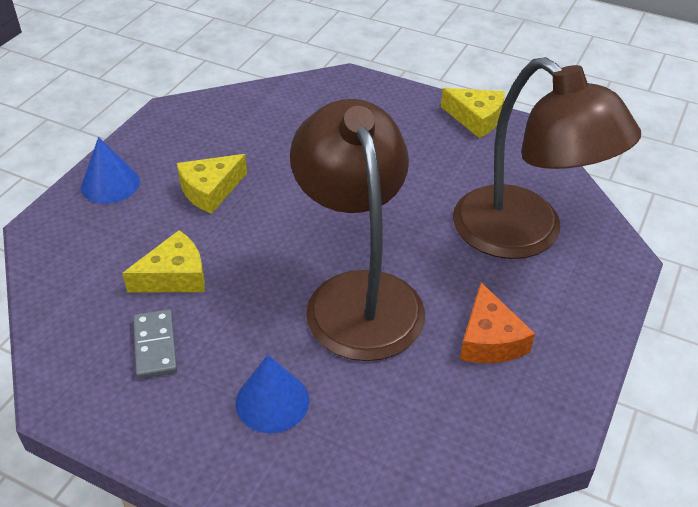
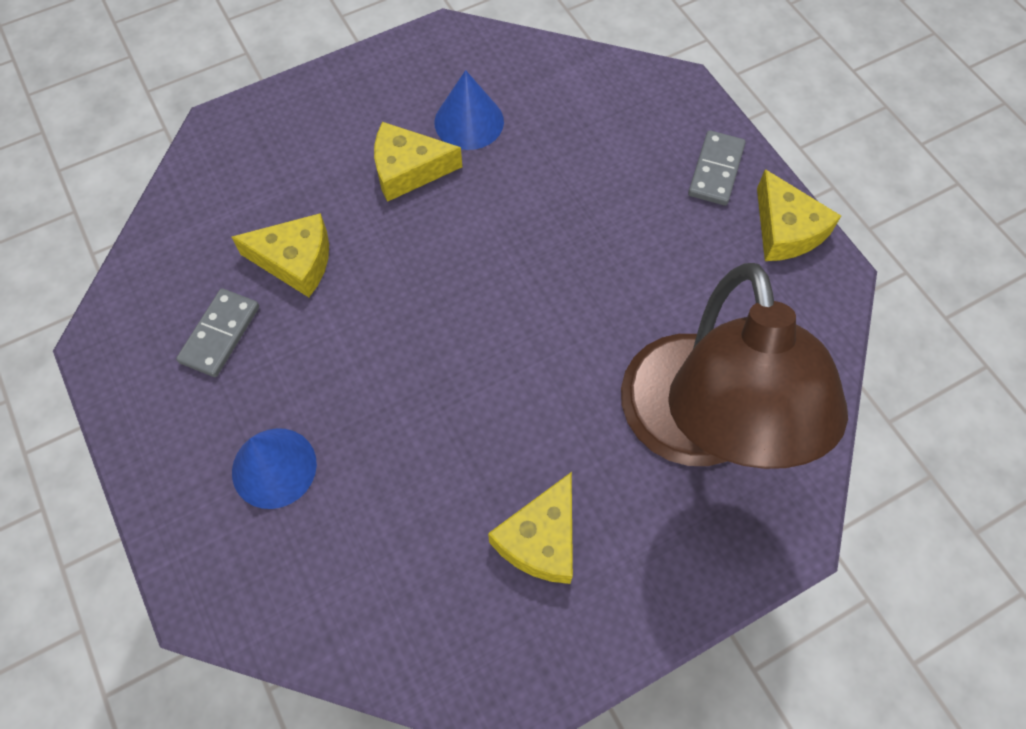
camera: 35 degrees right, 20 degrees up
blue cone [81,137,140,204] -> blue cone moved to [434,70,504,150]
brown lamp [290,99,425,361] -> none
orange cheese [460,282,535,363] -> yellow cheese [488,472,573,584]
none -> grey domino [688,130,746,206]

